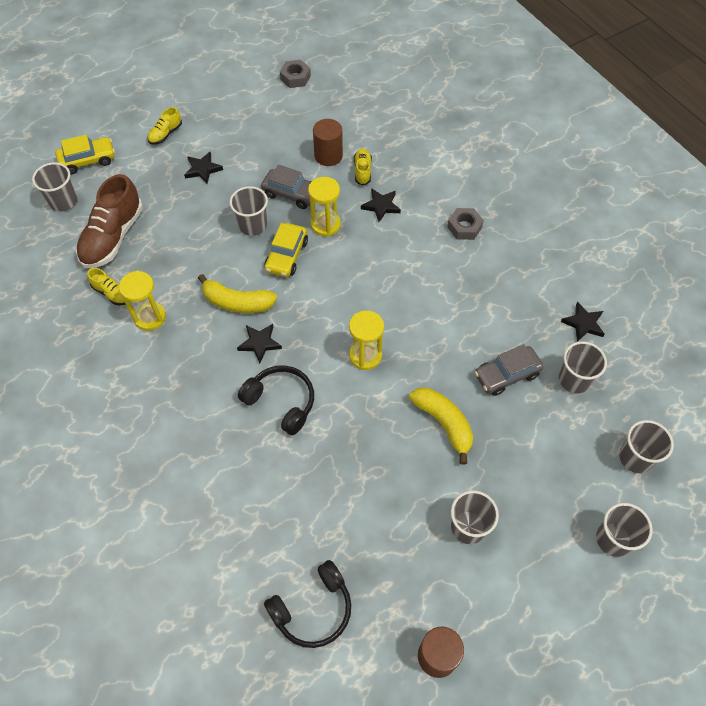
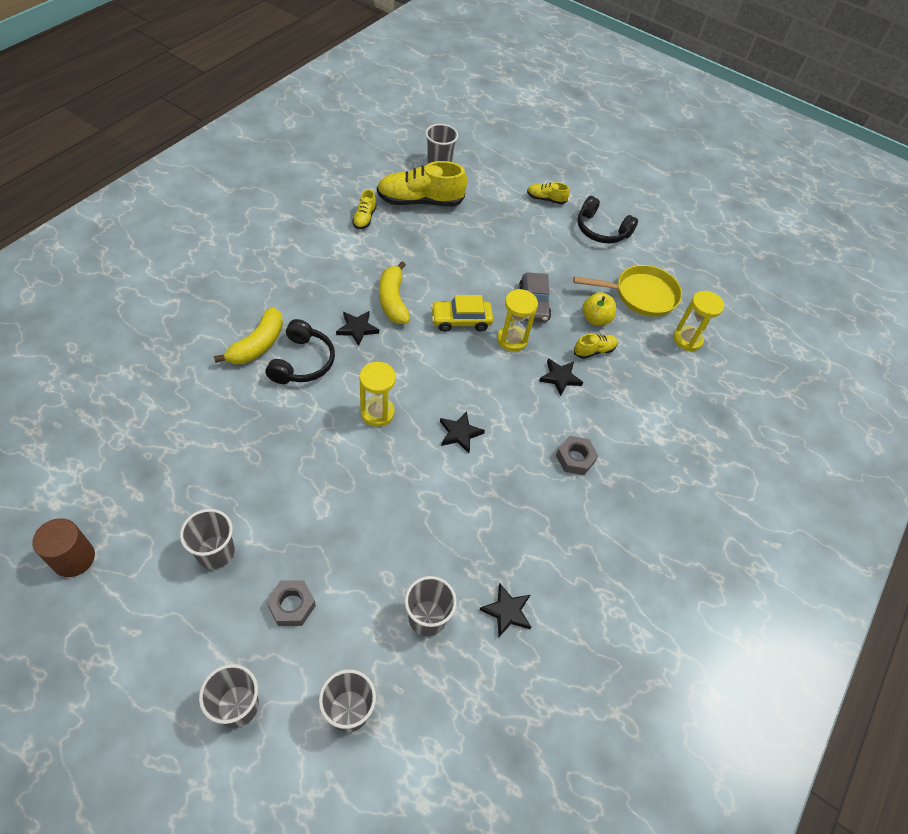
camera: 60 degrees right, 5 degrees down
yellow car [55,135,115,174] -> none
brown shoe [76,174,143,268] -> yellow shoe [377,161,467,206]
yellow hourglass [119,271,166,331] -> yellow hourglass moved to [673,291,724,351]
black star [184,151,223,184] -> black star moved to [440,411,485,453]
grey cup [229,186,268,236] -> none
black headphones [264,560,351,648] -> black headphones moved to [577,196,638,243]
grey nut [280,60,311,88] -> grey nut moved to [266,581,316,626]
brown cylinder [313,119,343,166] -> yellow apple [582,292,616,325]
yellow banana [409,388,473,465] -> yellow banana moved to [214,307,283,364]
grey car [475,344,543,396] -> none
none -> yellow pan [573,265,682,317]

